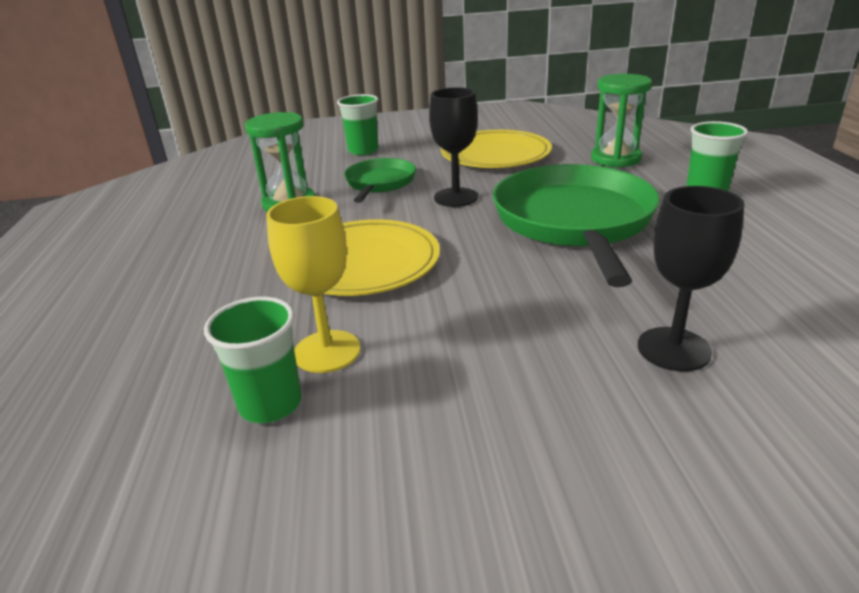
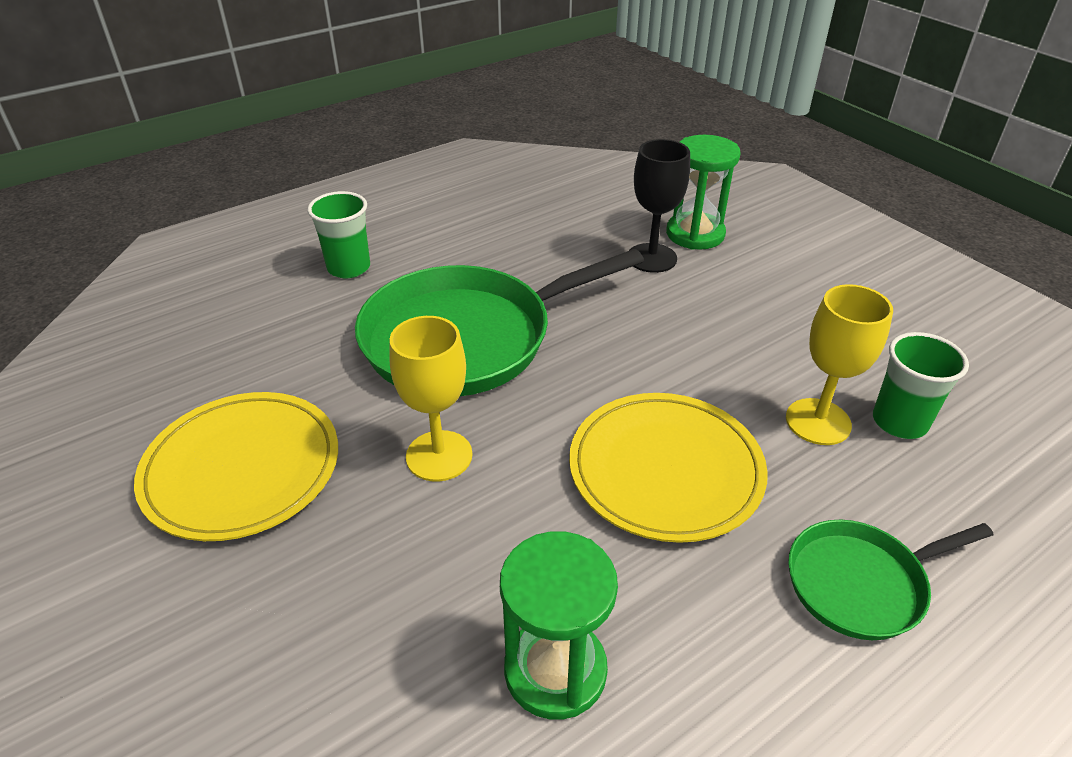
camera: 120 degrees left, 10 degrees up
green cup [337,94,379,155] -> none
green pan [344,158,416,203] -> green pan moved to [788,520,993,640]
black goblet [429,87,478,207] -> yellow goblet [389,316,472,482]
green hourglass [591,74,652,168] -> green hourglass moved to [666,135,741,250]

